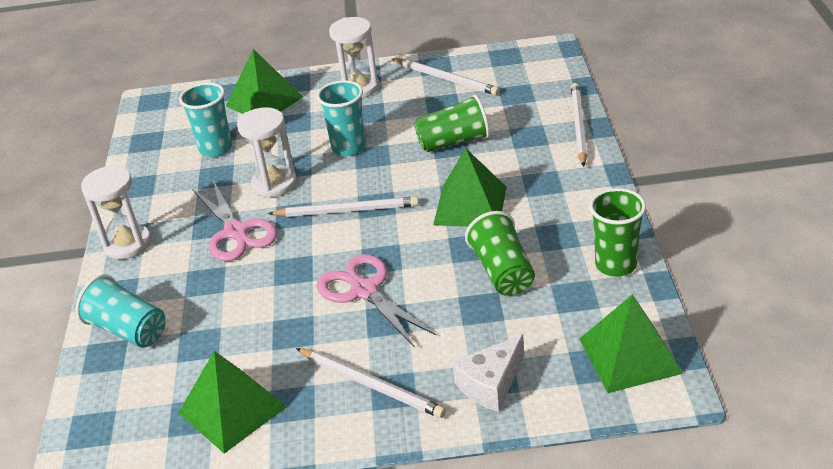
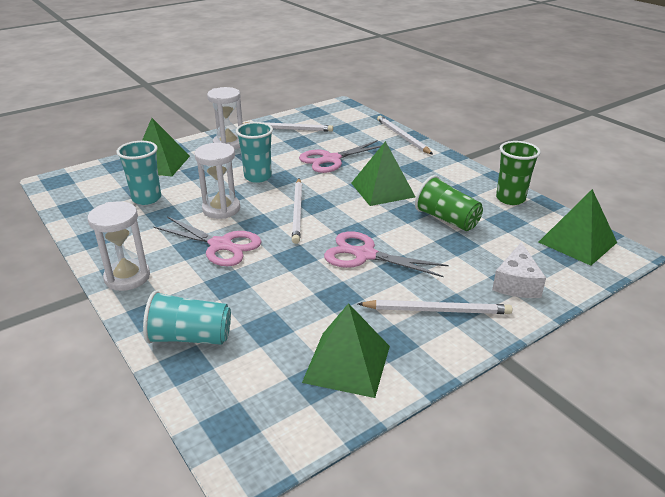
camera: 35 degrees left, 5 degrees down
white pencil [268,196,419,217] -> white pencil turned 120 degrees clockwise [292,179,302,244]
green cup [414,94,490,152] -> pink scissors [299,140,382,173]

